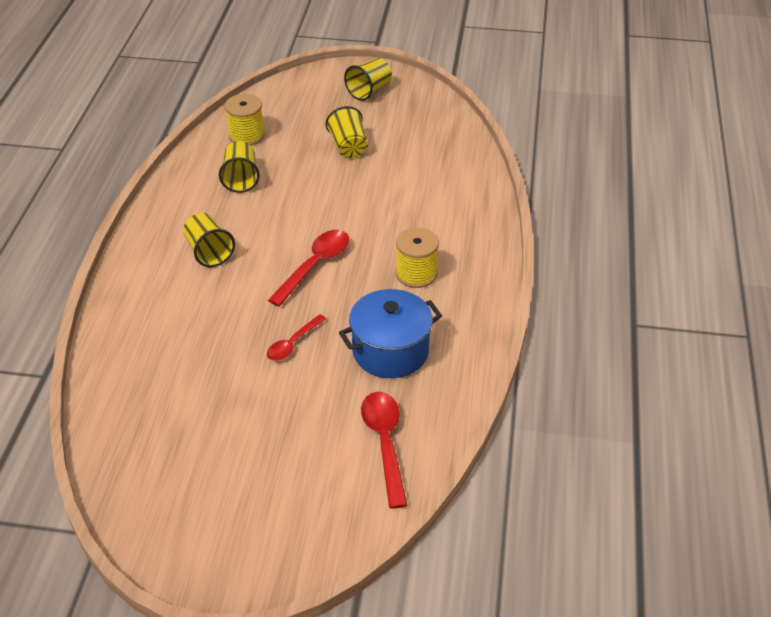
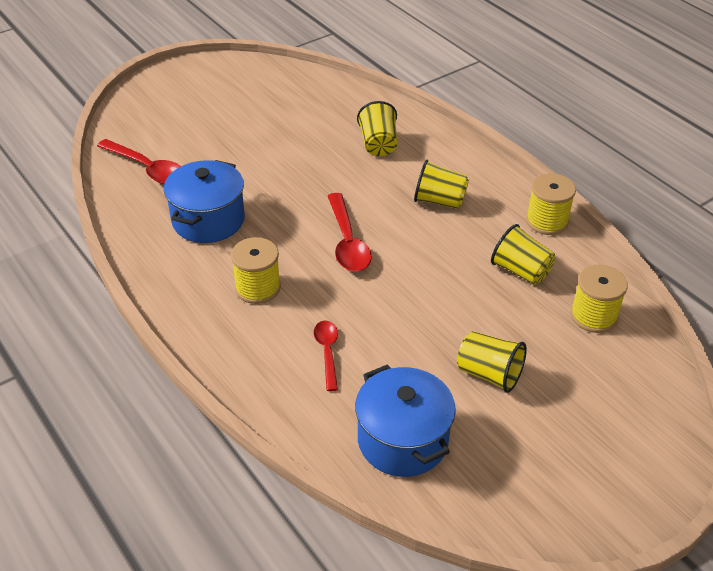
camera: 135 degrees right, 0 degrees up
red spoon [267,314,326,361] -> red spoon moved to [314,321,338,391]
yellow cup [344,58,392,101] -> yellow cup moved to [357,101,397,156]
none -> blue pot [355,364,456,477]
none -> yellow spool [526,173,576,235]

